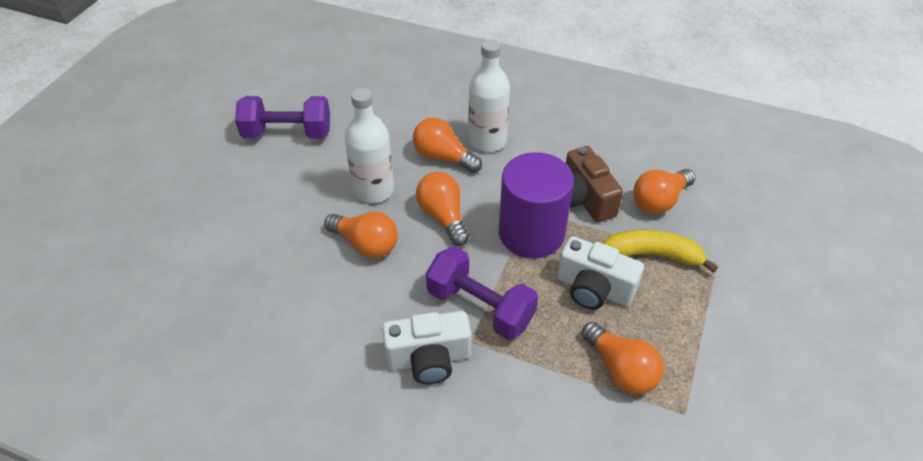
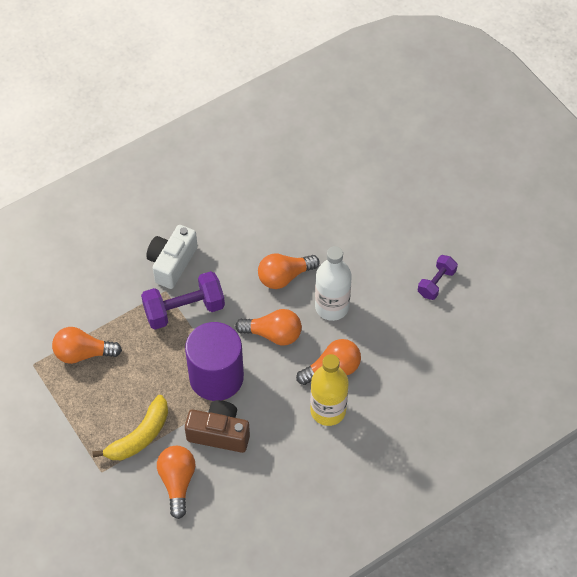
camera: 125 degrees right, 10 degrees up
purple dumbbell [235,96,330,139] -> purple dumbbell [418,255,458,300], size x0.59
white bottle [468,39,510,152] -> yellow bottle [310,354,349,426]
white camera [557,236,644,310] -> none

